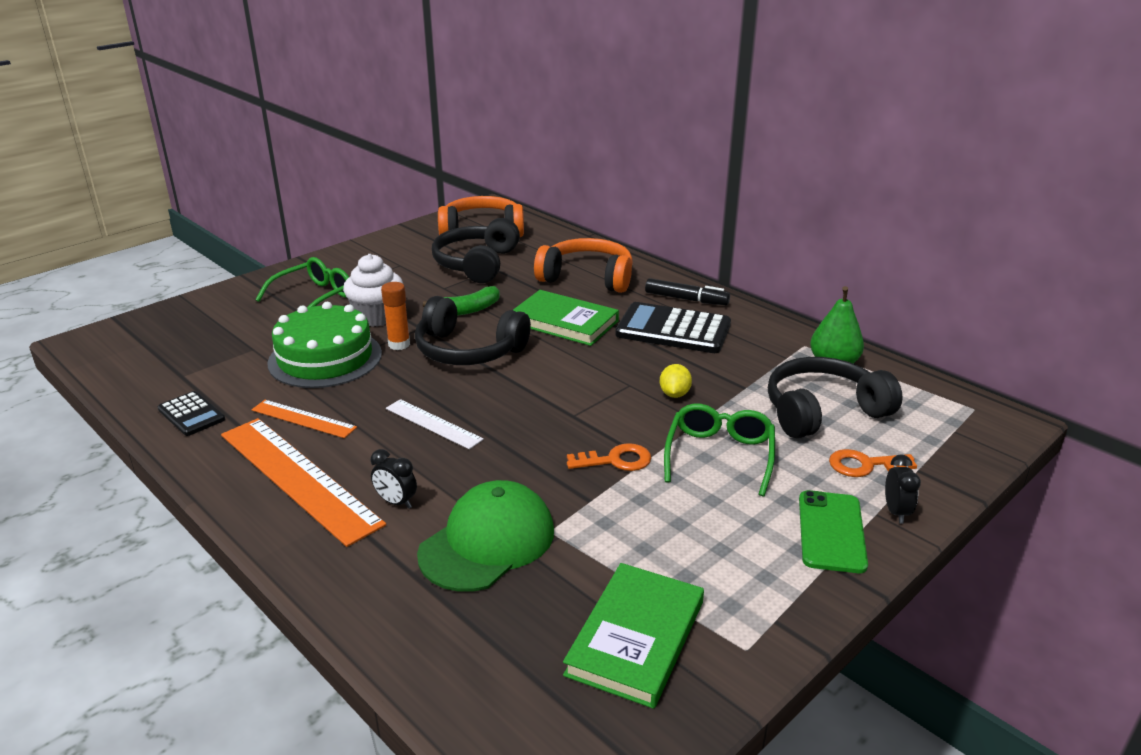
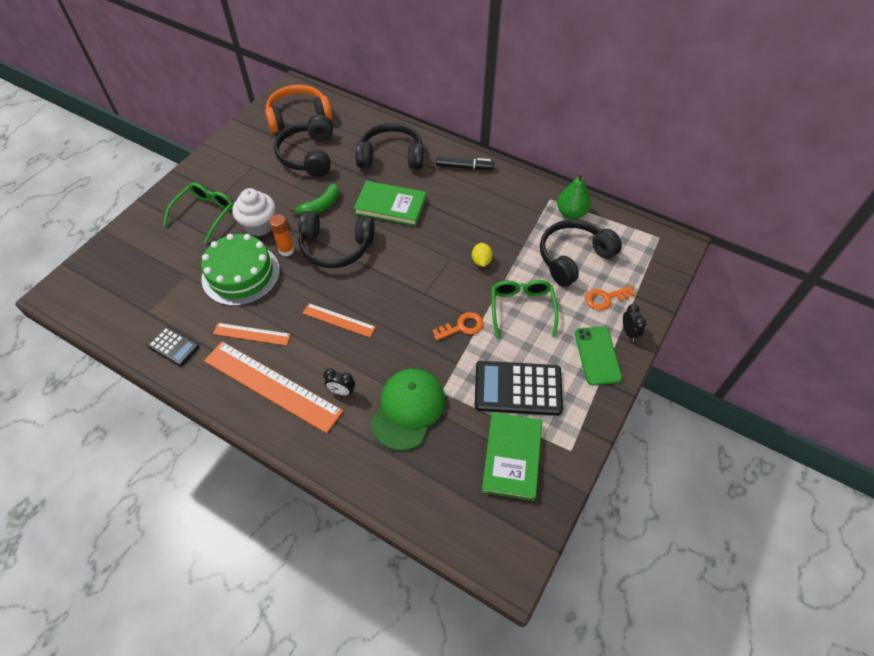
camera: 15 degrees left, 25 degrees up
white ruler [386,399,484,449] -> orange ruler [303,303,376,337]
orange headphones [534,238,633,293] -> black headphones [355,123,424,170]
black calculator [615,302,731,353] -> black calculator moved to [475,361,563,416]

